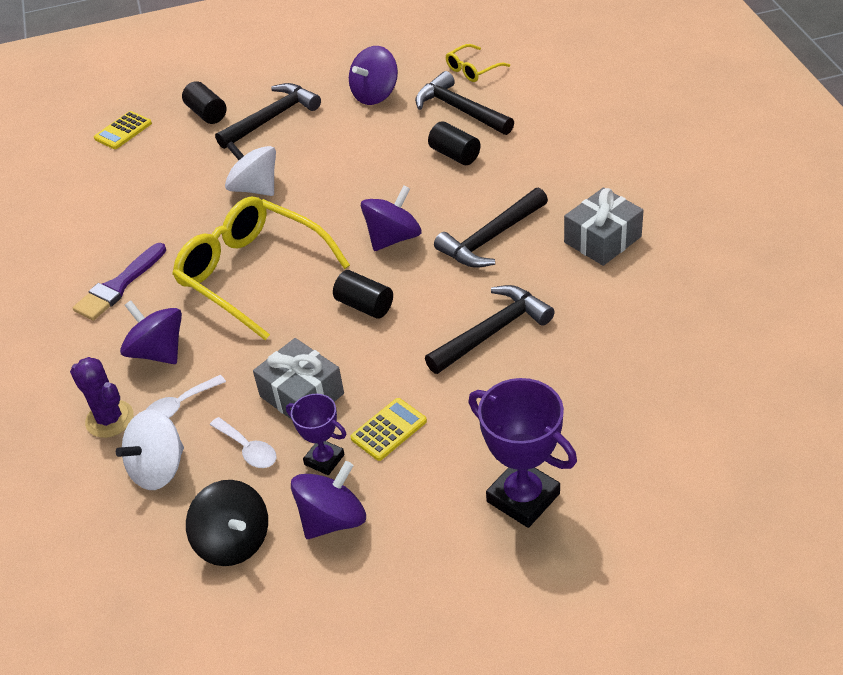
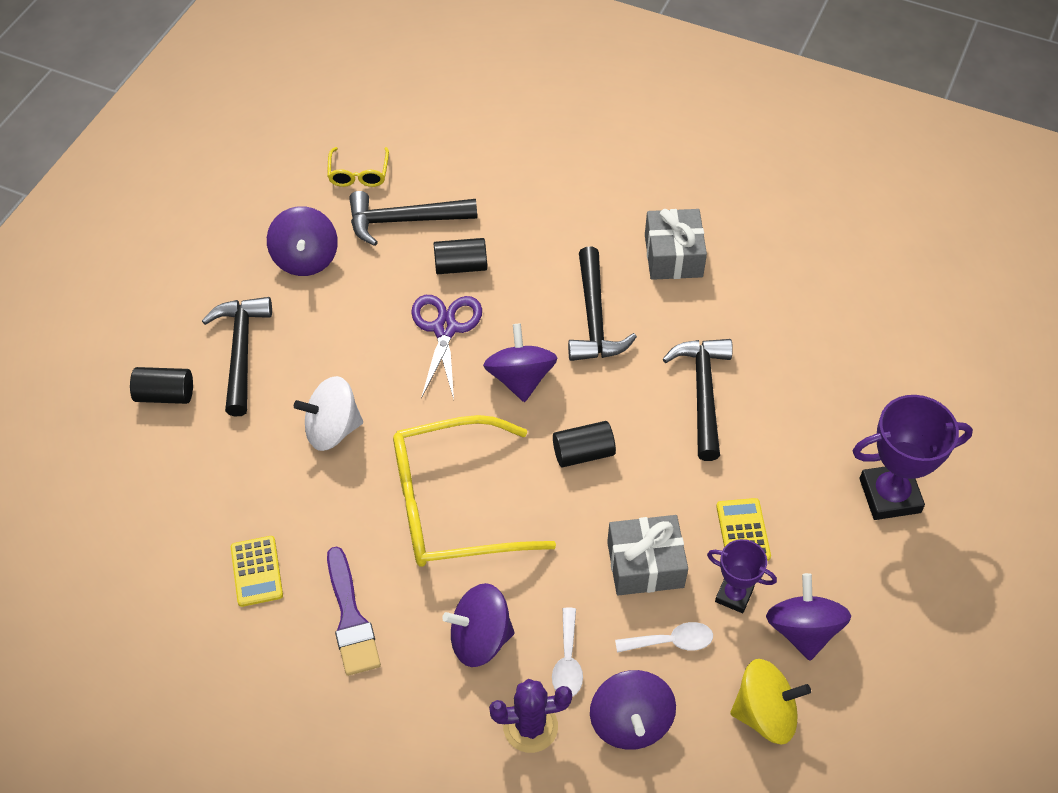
camera: 55 degrees left, 10 degrees up
yellow calculator [94,111,152,149] -> yellow calculator moved to [231,536,283,607]
white spinning top [116,409,184,490] -> purple spinning top [590,670,676,750]
black spinning top [186,480,268,566] -> yellow spinning top [731,659,811,744]
purple trophy [286,394,346,475] -> purple trophy turned 45 degrees clockwise [707,539,777,613]
none -> purple scissors [411,295,482,399]

